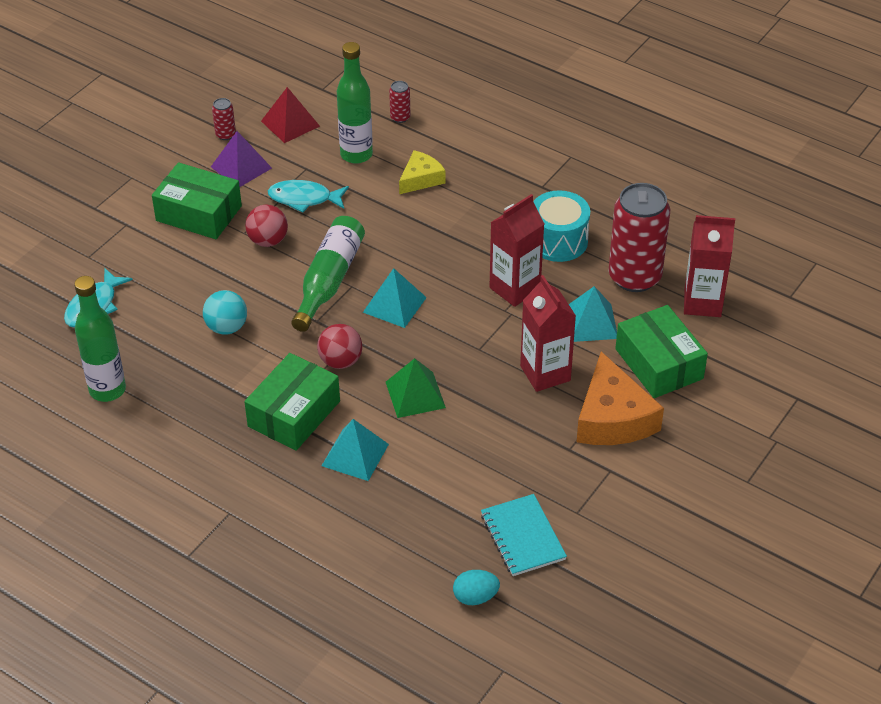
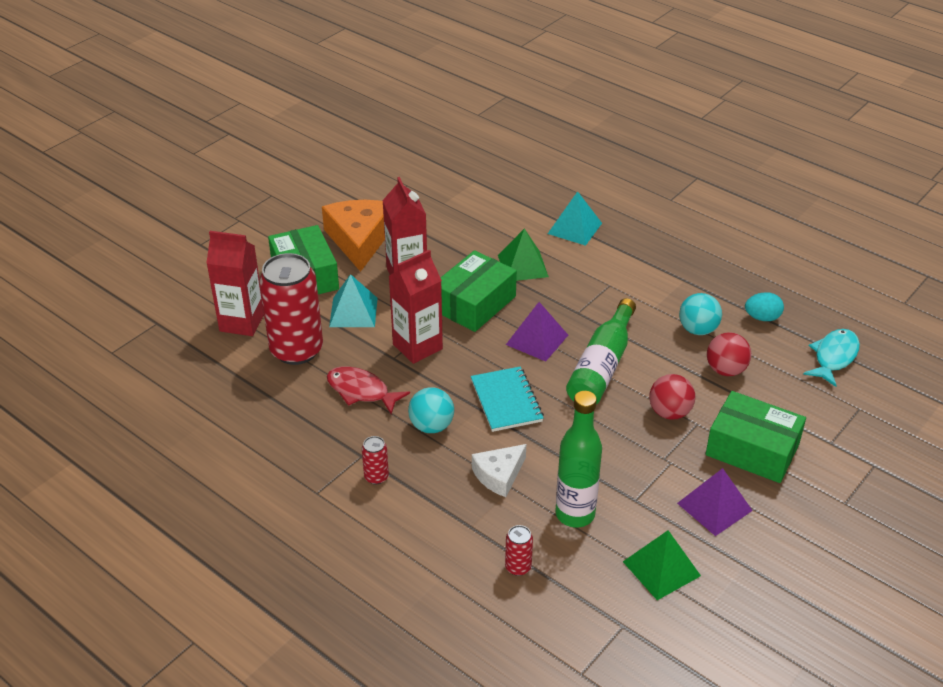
camera: 175 degrees left, 5 degrees down
green bottle [74,276,126,402] -> none
red can [212,98,236,140] -> red can moved to [362,436,389,484]
green box [244,353,340,451] -> green box moved to [441,250,517,332]
red pyramid [261,87,320,143] -> green pyramid [623,530,701,600]
turquoise fish [268,180,349,213] -> none
red ball [317,324,362,369] -> red ball moved to [707,332,752,376]
turquoise pyramid [363,268,427,328] -> purple pyramid [506,302,568,362]
yellow cheese [399,150,445,194] -> white cheese [472,444,526,497]
turquoise egg [453,570,500,605] -> turquoise egg moved to [745,292,784,321]
turquoise notebook [481,494,567,576] -> turquoise notebook moved to [471,367,544,432]
turquoise drum [533,190,590,262] -> red fish [327,367,410,415]
none -> turquoise ball [408,387,454,433]

